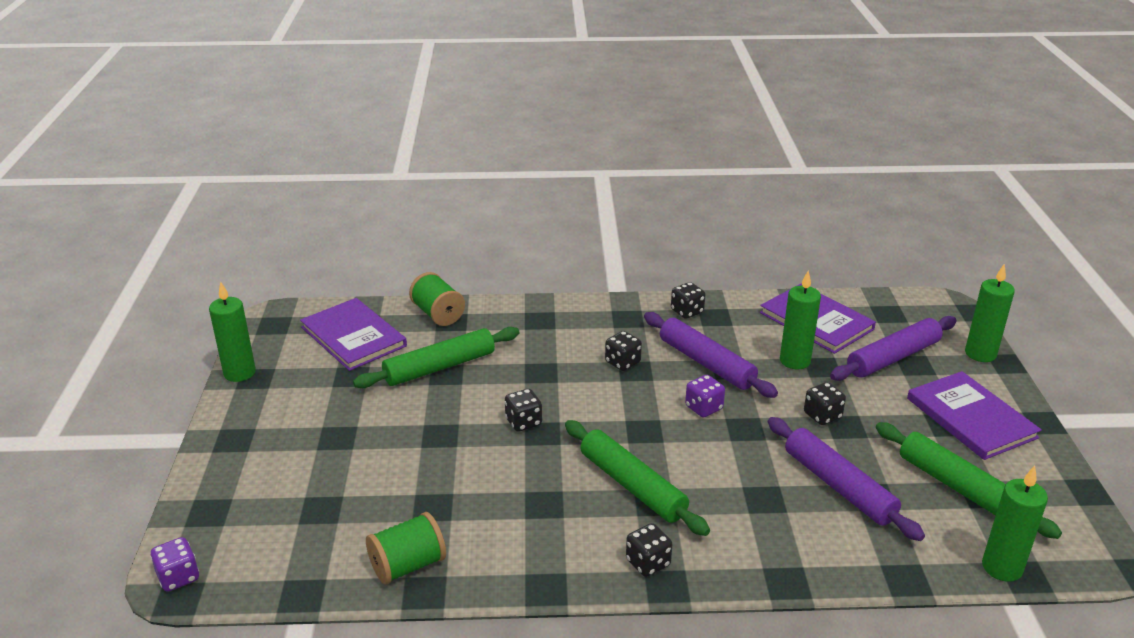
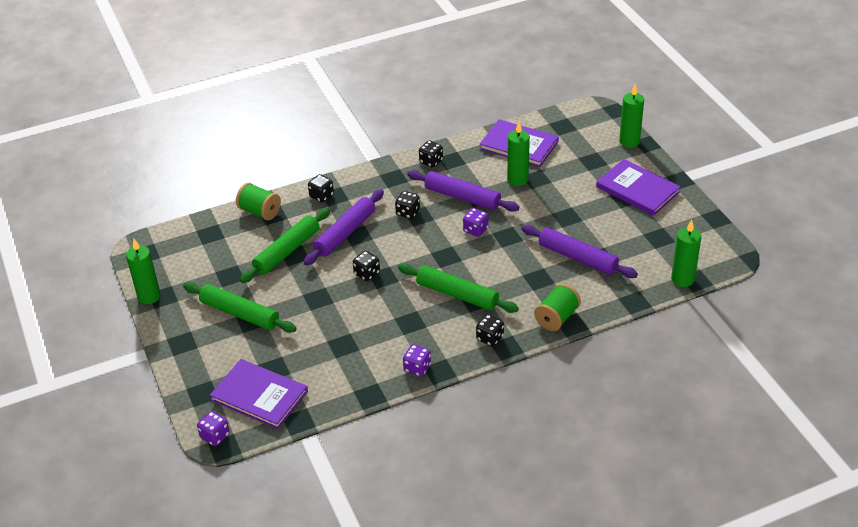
camera: 20 degrees left, 10 degrees up
purple book [300,298,407,371] -> purple book moved to [210,359,308,429]
green spool [366,512,446,584] -> green spool moved to [534,284,581,331]
black dice [804,382,846,425] -> black dice moved to [308,174,334,202]
purple rolling pin [830,316,957,381] -> purple rolling pin moved to [304,190,384,265]
green rolling pin [876,422,1062,539] -> green rolling pin moved to [183,282,296,333]
none -> purple dice [403,344,431,377]

